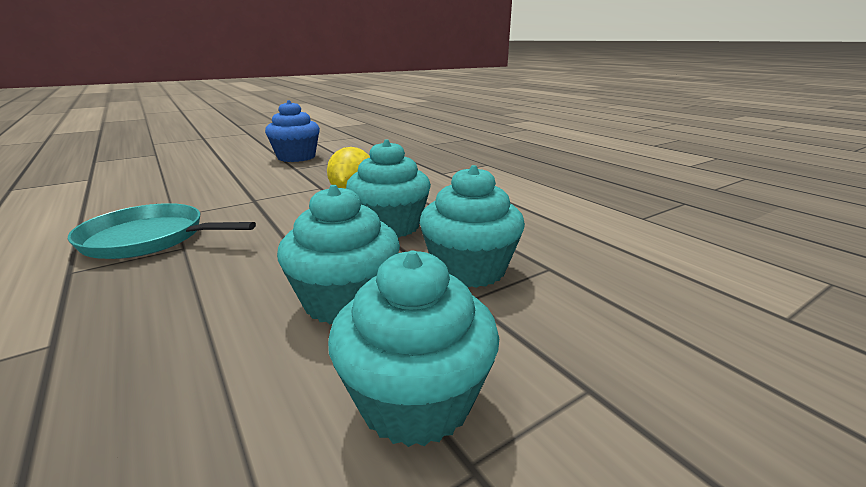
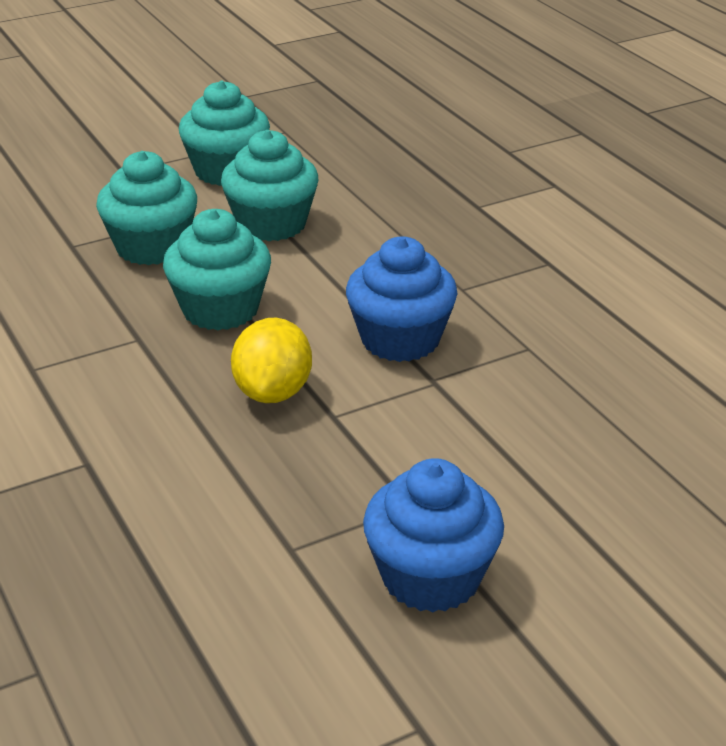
camera: 175 degrees left, 10 degrees up
turquoise pan [68,203,256,259] -> none
none -> blue cupcake [346,237,457,362]

